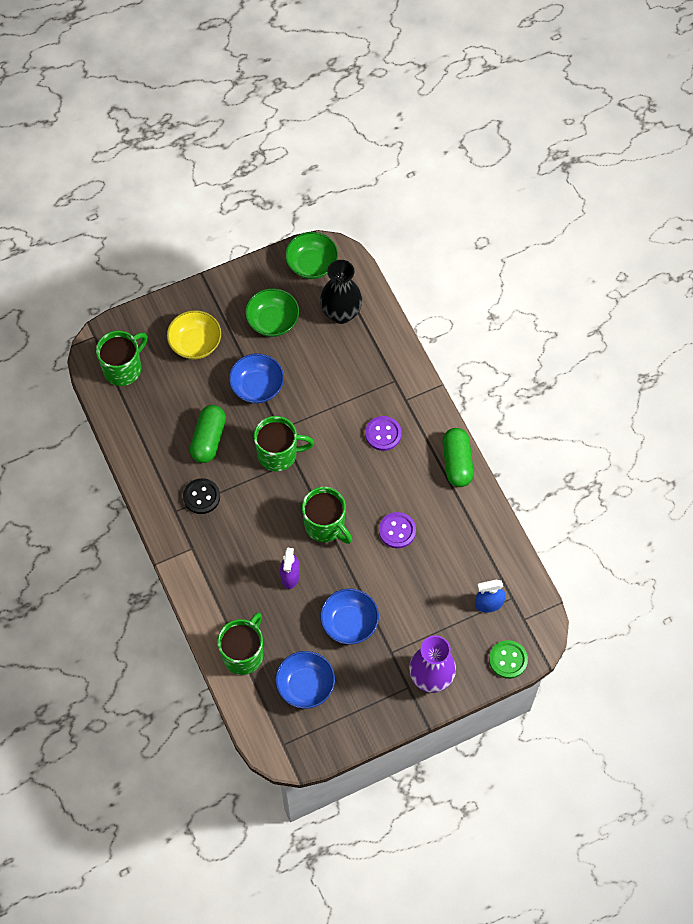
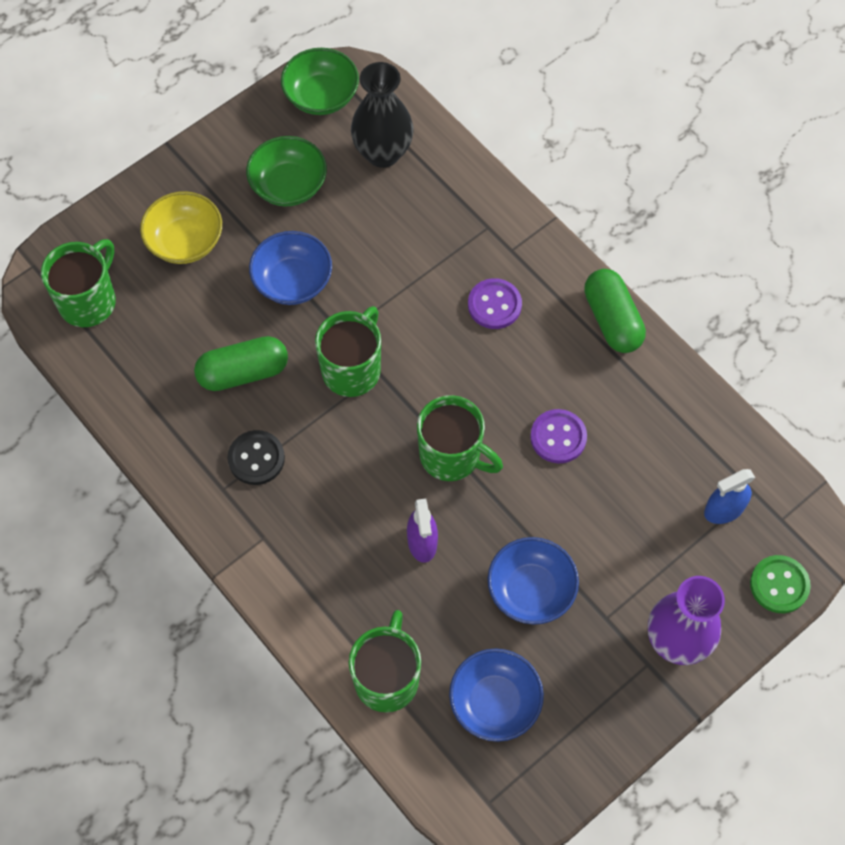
camera: 15 degrees left, 0 degrees up
green capsule [190,405,226,463] -> green capsule turned 75 degrees clockwise [194,336,288,391]
green mug [254,416,314,471] -> green mug turned 45 degrees counterclockwise [315,306,381,397]

